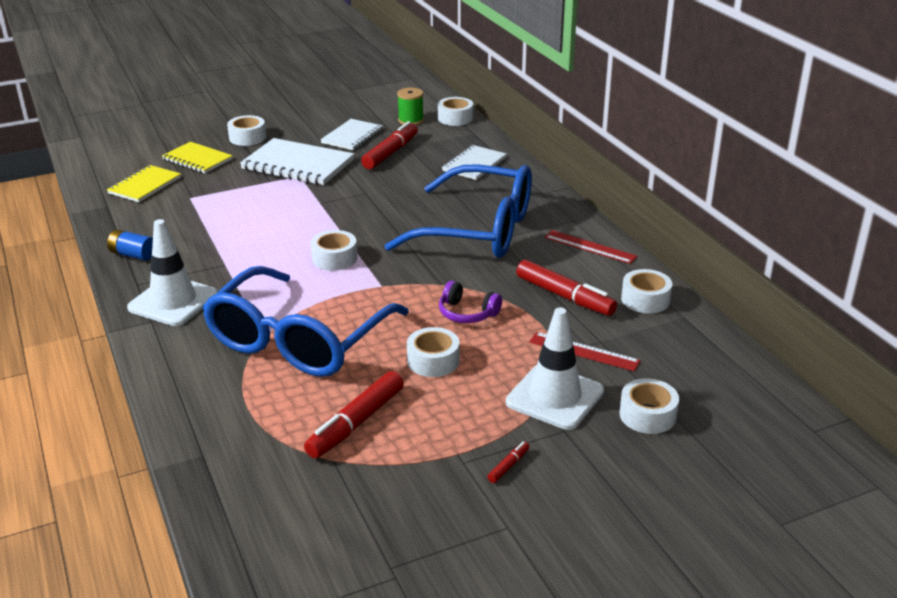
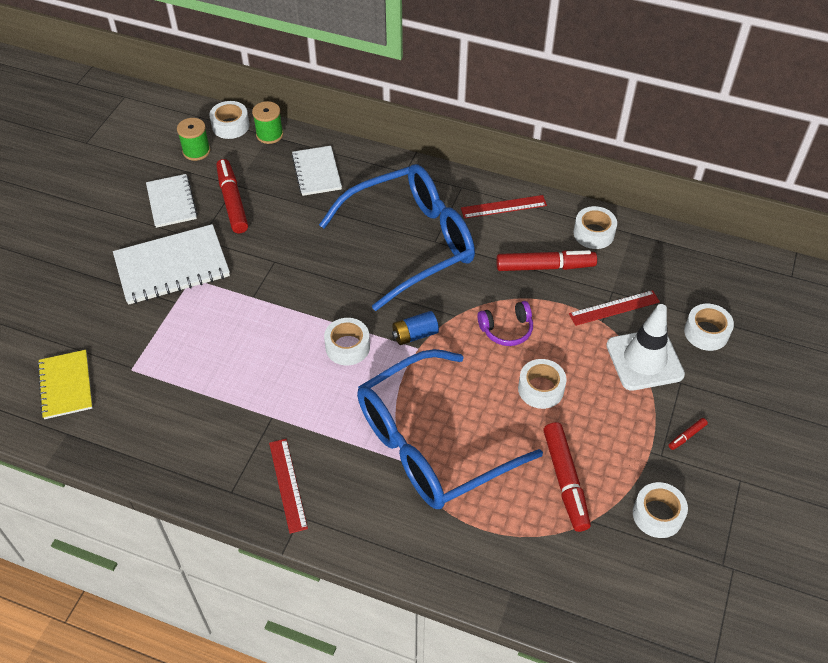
camera: 45 degrees left, 20 degrees up
blue battery [107,230,153,261] -> blue battery moved to [392,311,439,345]
white traffic cone [127,219,218,326] -> red ruler [269,439,308,534]
yellow notebook [162,142,233,173] -> none
blue glasses [202,266,409,377] -> blue glasses turned 75 degrees clockwise [357,349,543,509]
white tape [227,115,266,146] -> white tape moved to [633,482,688,538]
red marker [487,442,529,483] -> red marker turned 120 degrees counterclockwise [669,418,708,450]
none -> green spool [252,101,283,144]

